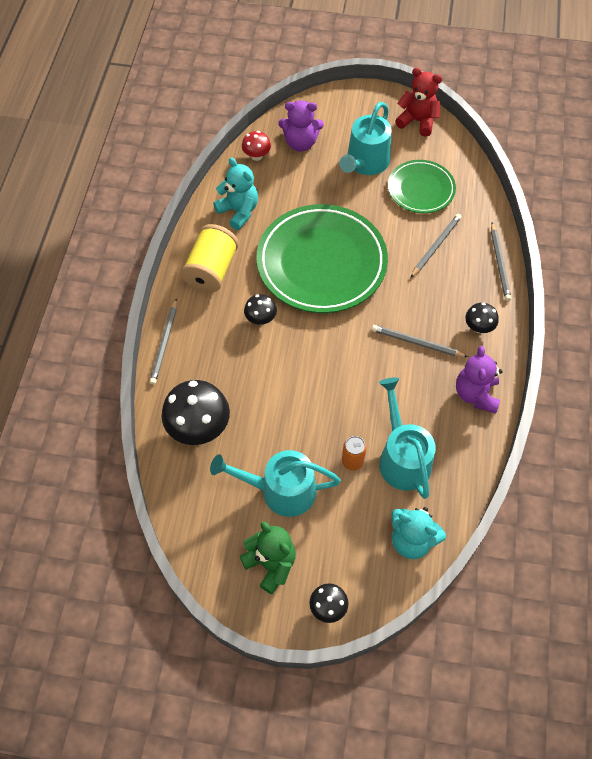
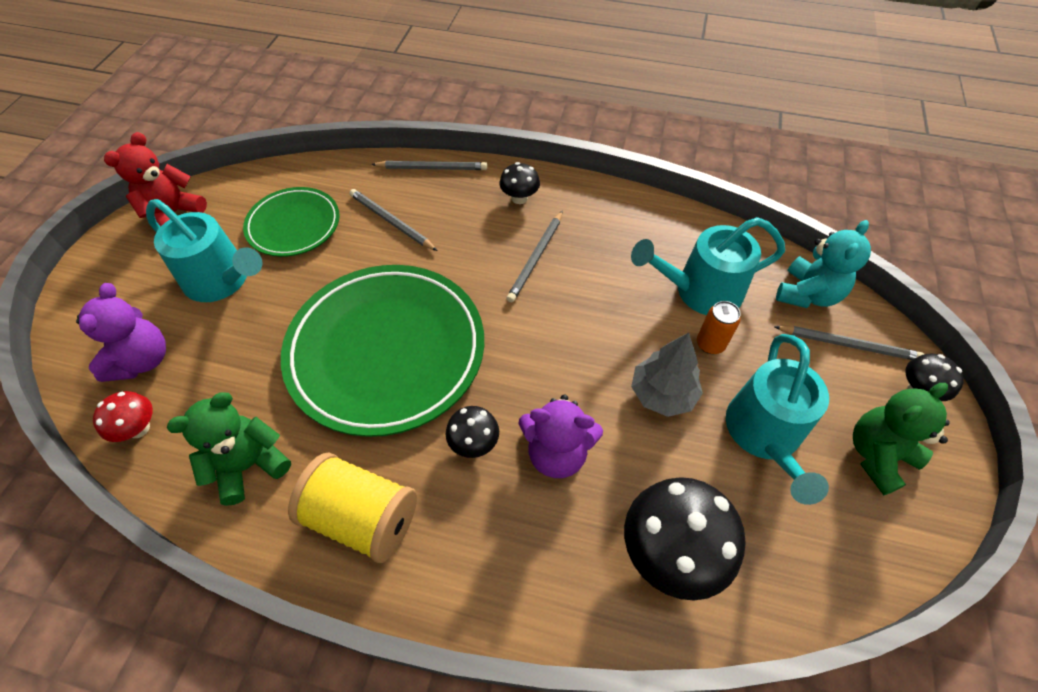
camera: 85 degrees left, 5 degrees down
grey pencil [150,298,177,384] -> grey pencil moved to [774,326,924,360]
turquoise teddy bear [213,158,258,230] -> green teddy bear [167,393,291,506]
purple teddy bear [456,346,503,414] -> purple teddy bear moved to [519,395,603,478]
none -> grey tree [631,333,703,417]

